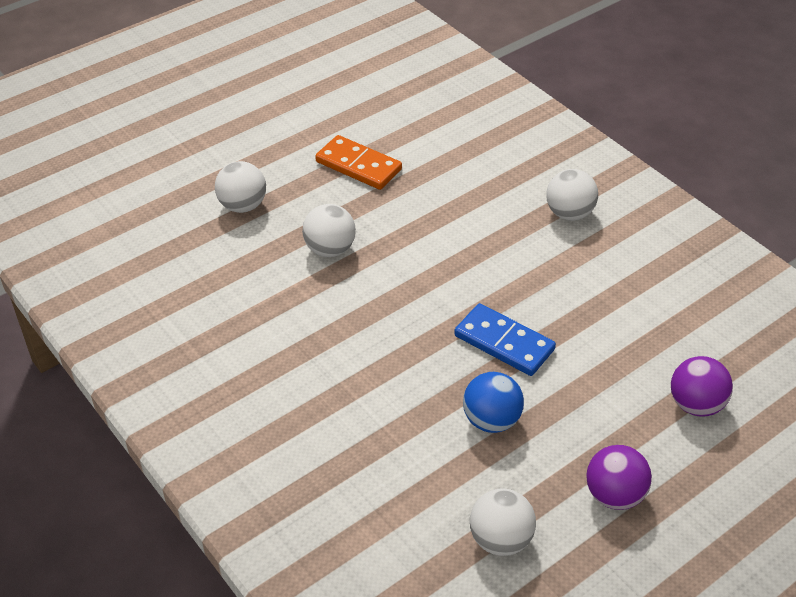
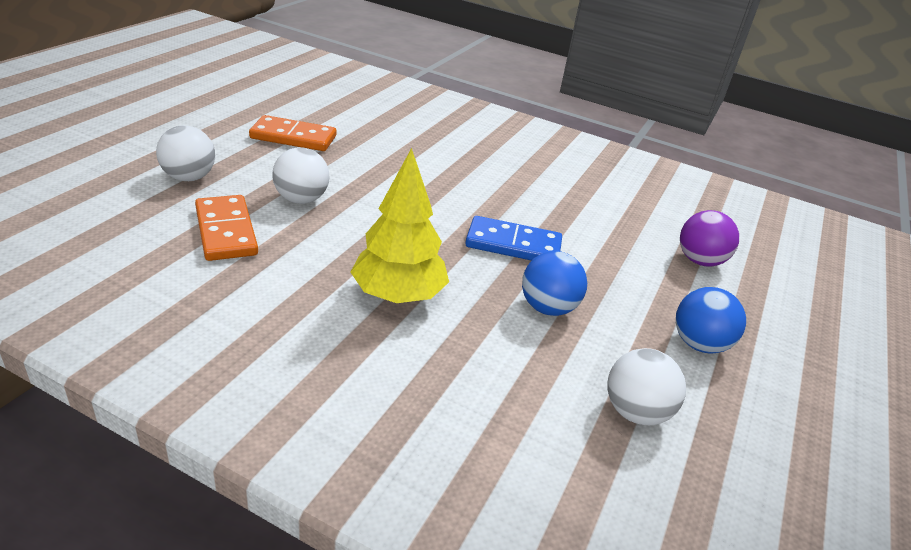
camera: 30 degrees left, 10 degrees down
white ball [546,169,598,221] -> none
purple ball [586,445,652,510] -> blue ball [676,287,746,354]
none -> orange domino [195,195,258,261]
none -> yellow tree [351,148,449,303]

